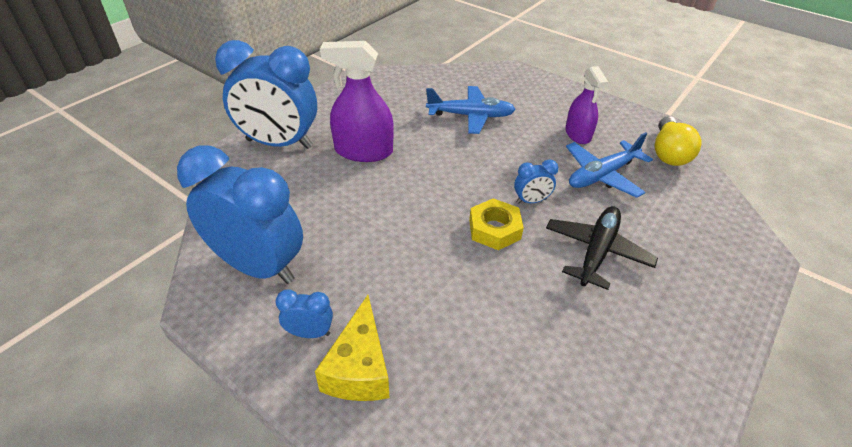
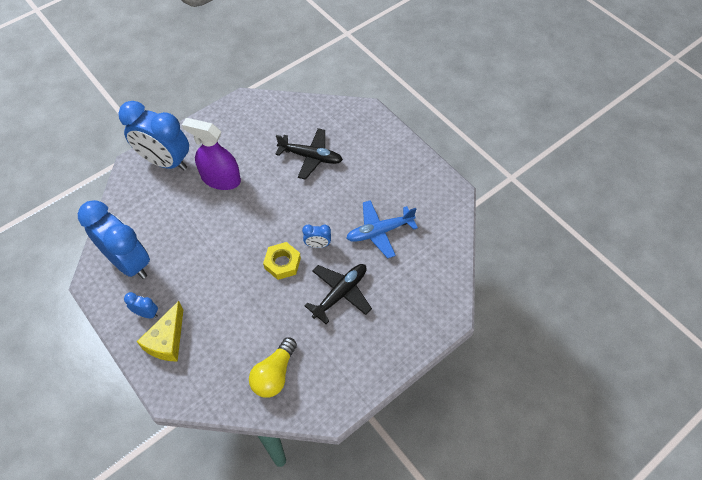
camera: 15 degrees right, 15 degrees up
blue plane [426,86,516,134] -> black plane [275,128,343,180]
purple spray bottle [565,66,608,144] -> none
yellow light bulb [654,116,701,166] -> yellow light bulb moved to [249,337,297,398]

